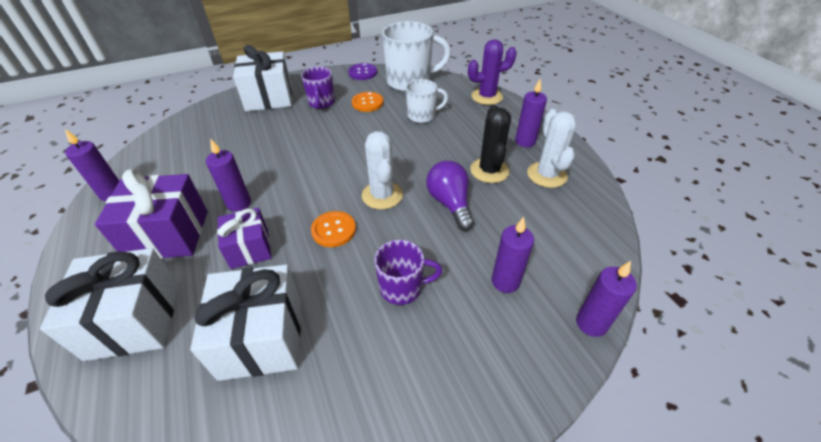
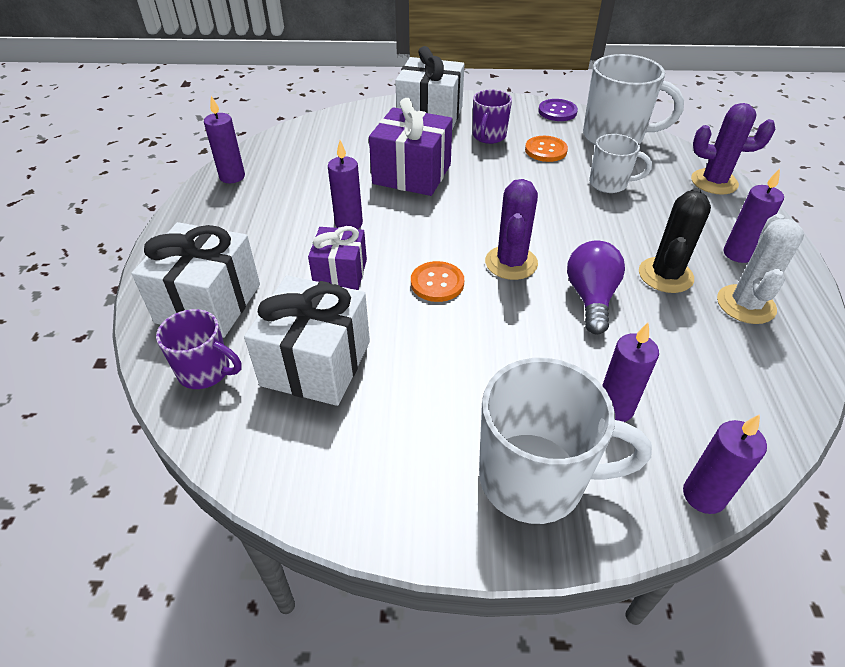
camera: 25 degrees right, 0 degrees up
purple gift [95,169,208,259] -> purple gift moved to [369,98,453,196]
white cactus [362,131,403,210] -> purple cactus [485,179,538,280]
purple mug [374,240,442,305] -> purple mug moved to [156,309,242,389]
none -> white mug [479,358,652,524]

